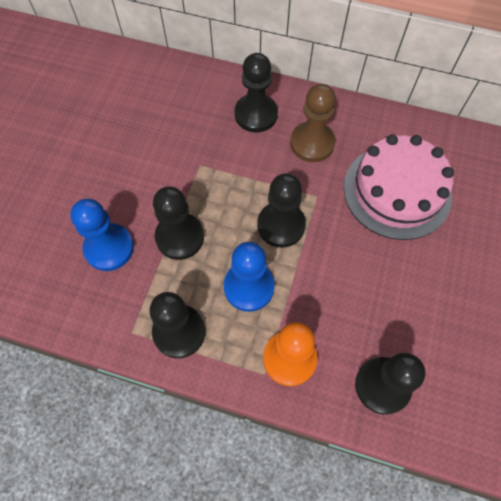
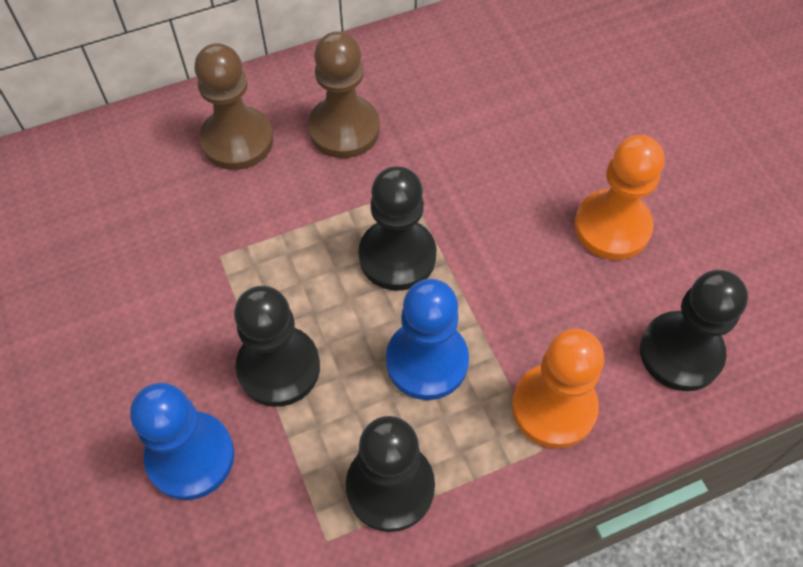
camera: 40 degrees left, 5 degrees down
black pawn [235,53,278,132] -> brown pawn [194,43,273,170]
pink cake [344,134,454,240] -> none
none -> orange pawn [574,135,665,260]

